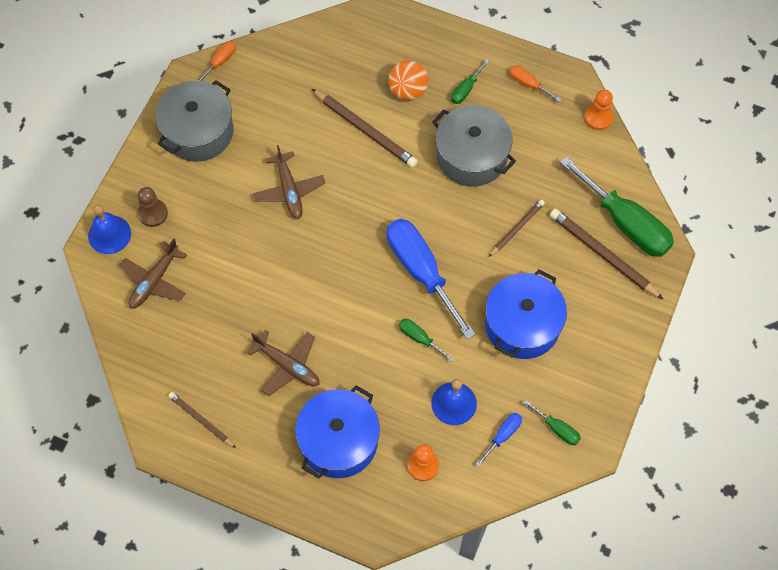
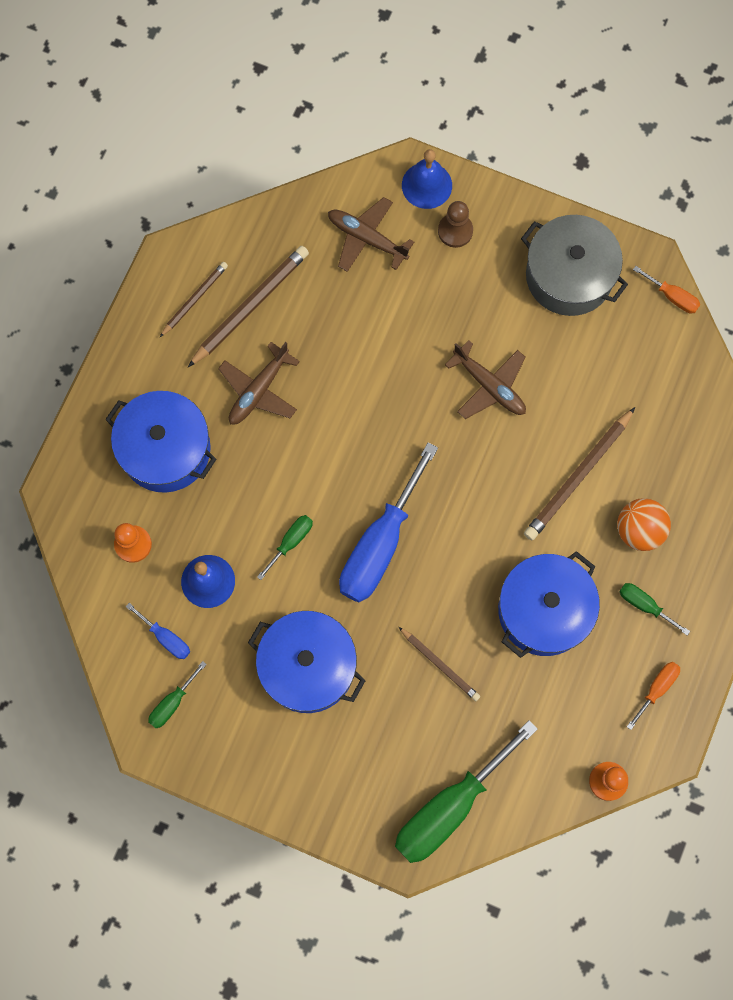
camera: 90 degrees right, 10 degrees up
brown plane [253,145,325,219] -> brown plane turned 120 degrees counterclockwise [445,341,526,419]
blue screwdriver [387,219,475,339] -> blue screwdriver turned 150 degrees clockwise [339,443,438,603]
grey pot [432,105,516,187] -> blue pot [498,551,600,658]
brown pencil [550,209,664,300] -> brown pencil moved to [188,246,309,367]

